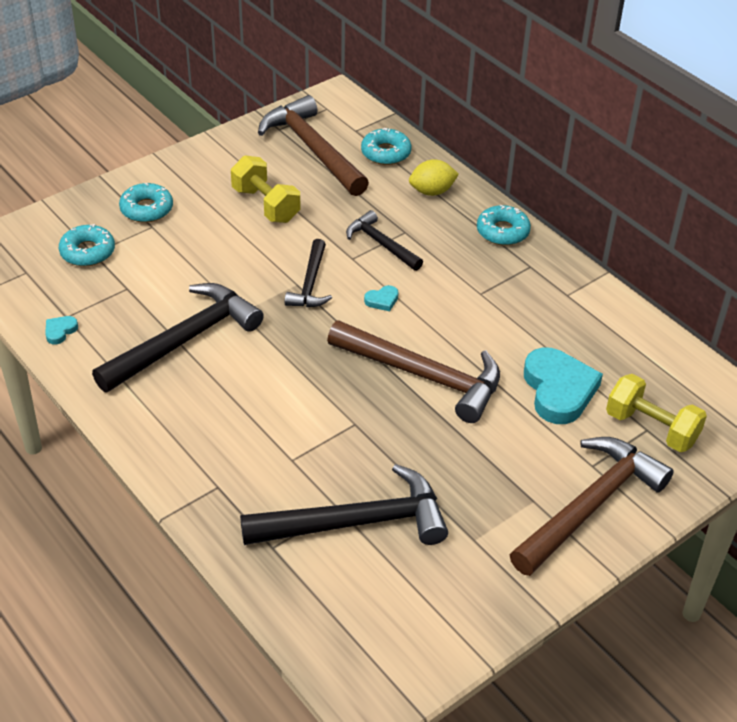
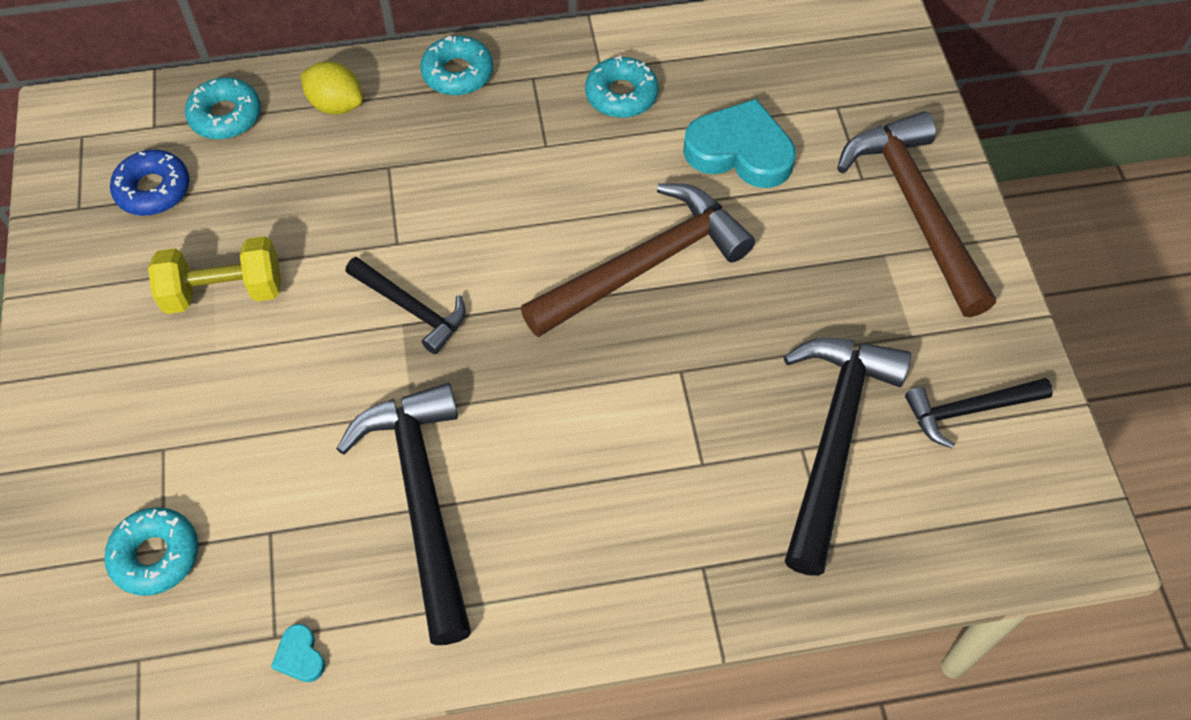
camera: 60 degrees left, 15 degrees up
turquoise donut [119,183,173,223] -> turquoise donut moved to [585,56,658,118]
brown hammer [258,95,369,196] -> blue donut [110,149,190,216]
black hammer [346,210,423,271] -> black hammer moved to [905,378,1053,449]
turquoise heart [364,285,399,311] -> none
yellow lemon [409,159,459,196] -> yellow lemon turned 75 degrees counterclockwise [301,61,363,115]
yellow dumbbell [606,374,707,452] -> none

